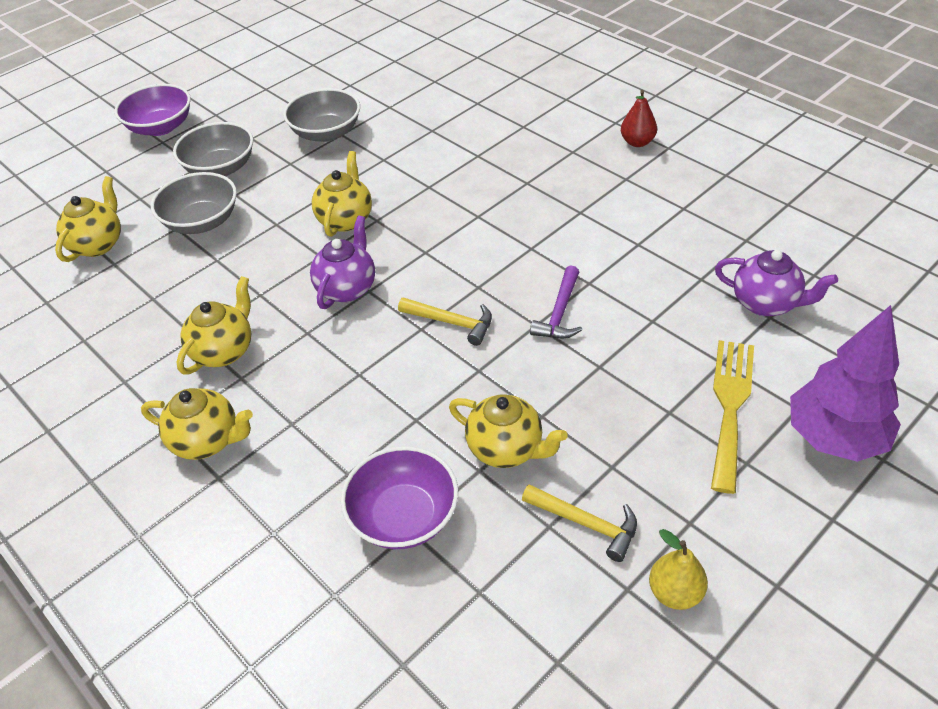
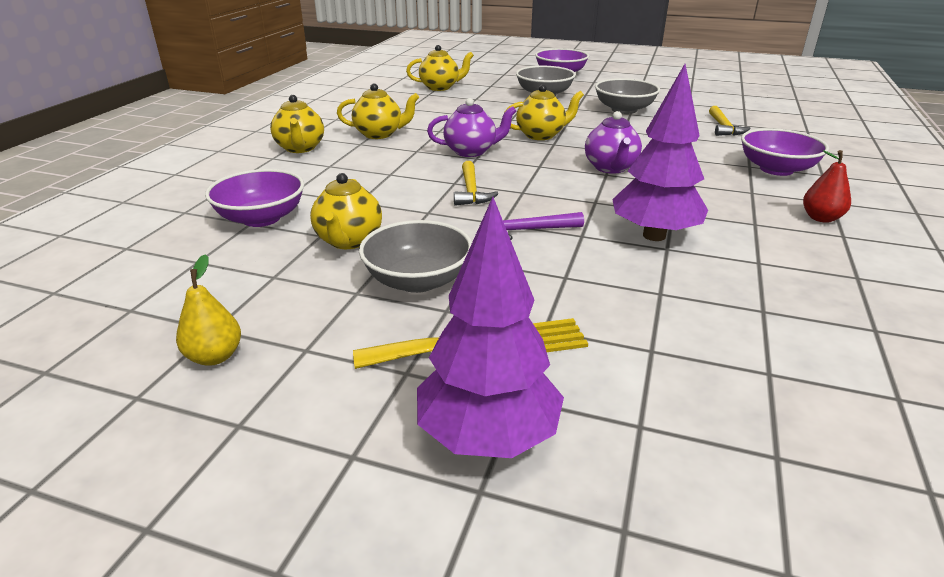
camera: 60 degrees right, 15 degrees down
grey bowl [151,172,237,234] -> grey bowl moved to [359,220,472,293]
yellow hammer [522,484,637,562] -> yellow hammer moved to [709,106,751,136]
purple teapot [715,250,838,316] -> purple teapot moved to [585,111,642,174]
none -> purple tree [612,64,708,241]
none -> purple bowl [741,128,829,176]

